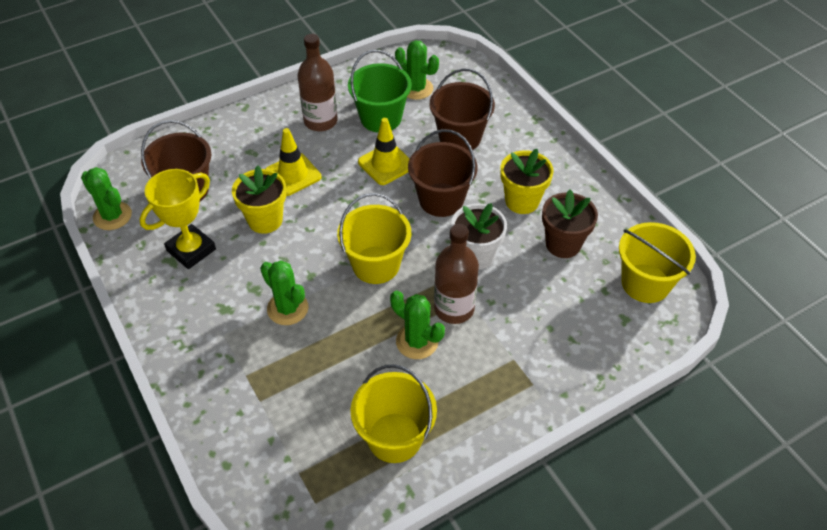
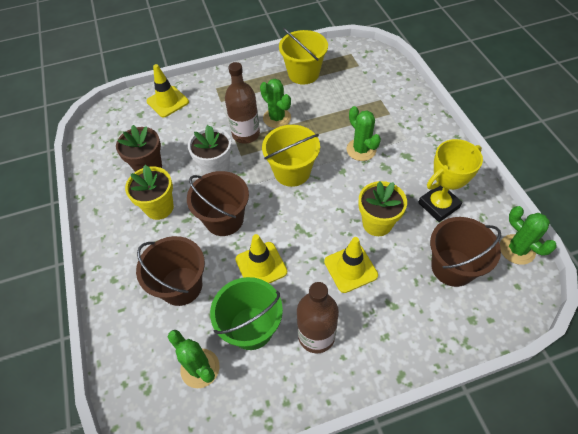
camera: 165 degrees left, 5 degrees up
yellow bucket [619,222,696,303] -> none
none -> yellow traffic cone [146,64,189,118]

